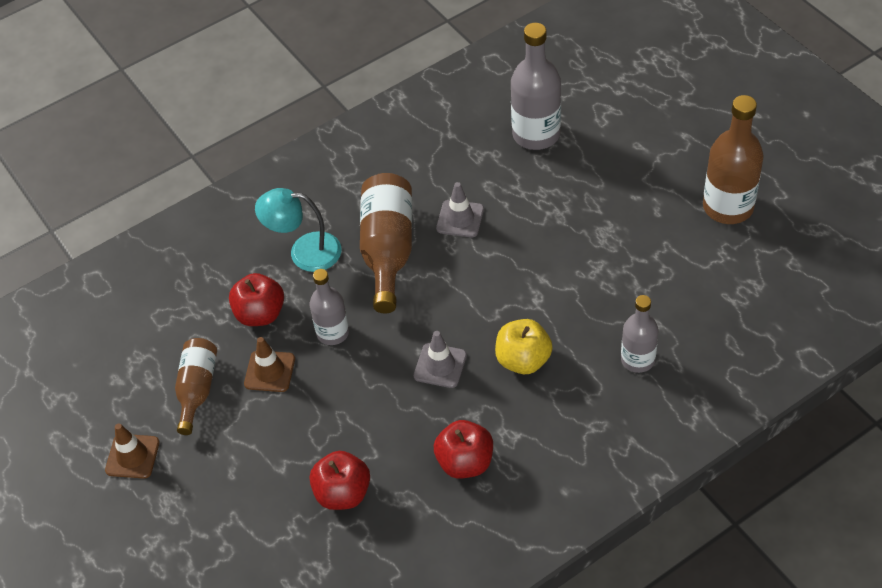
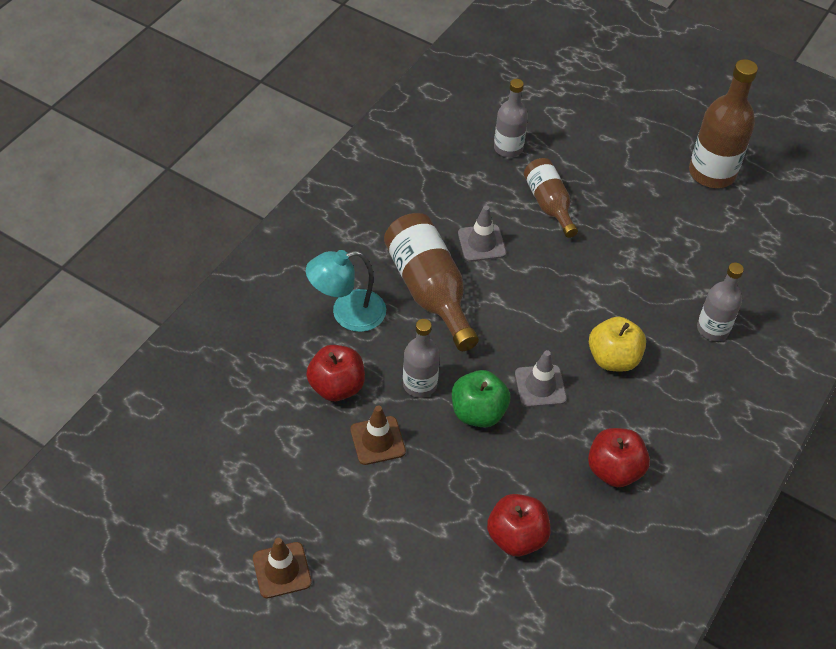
camera: 30 degrees left, 0 degrees up
brown bottle [175,338,217,435] -> brown bottle moved to [524,158,578,238]
grey bottle [511,23,561,150] -> grey bottle [494,79,528,157], size x0.63
none -> green apple [452,370,510,427]

